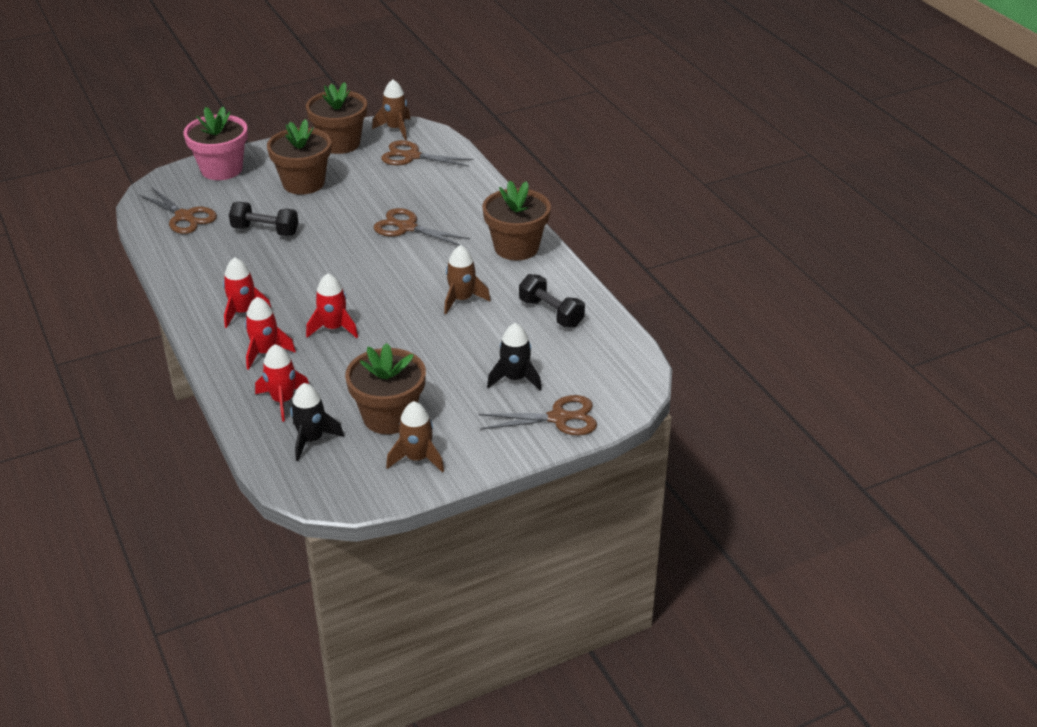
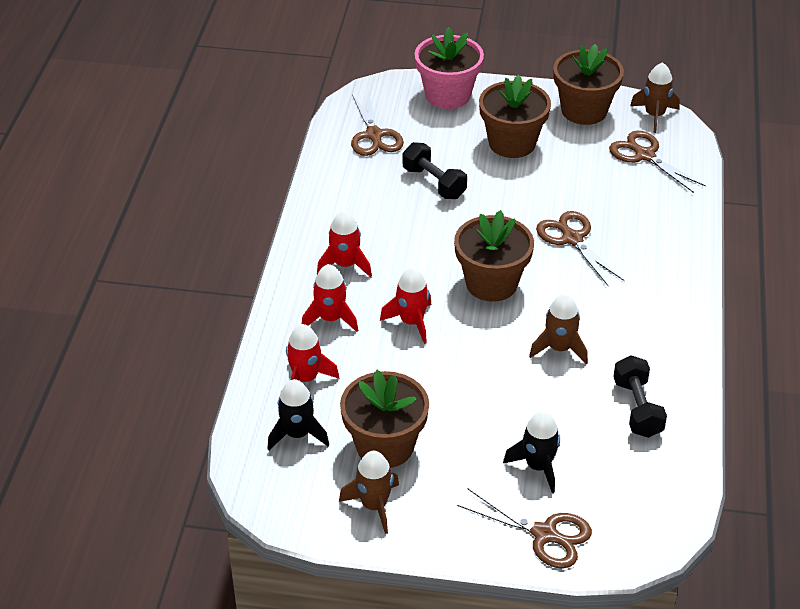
camera: 35 degrees right, 5 degrees up
brown flower pot [482,181,551,260] -> brown flower pot moved to [454,210,534,302]

